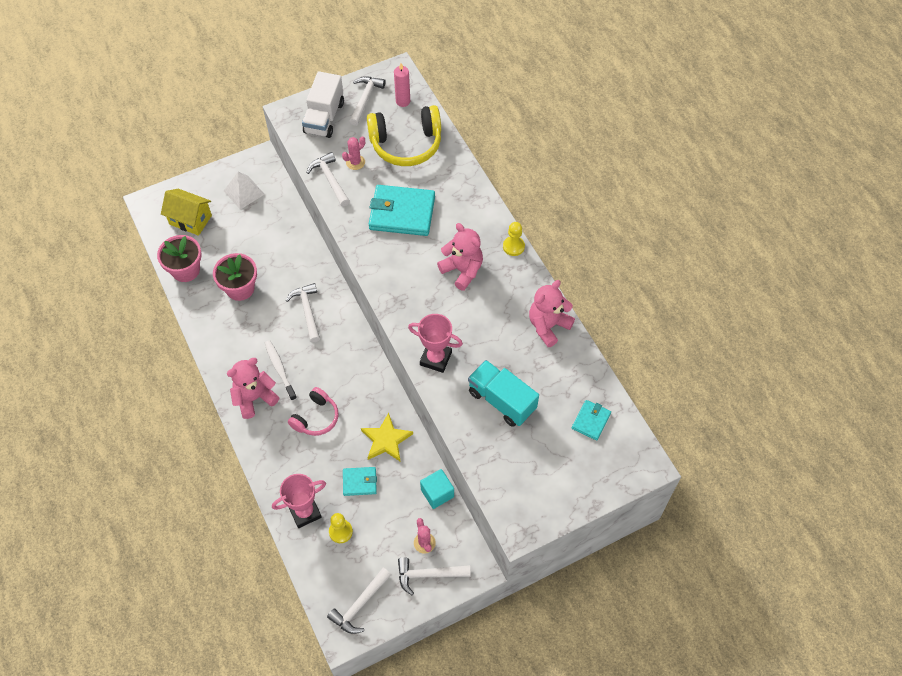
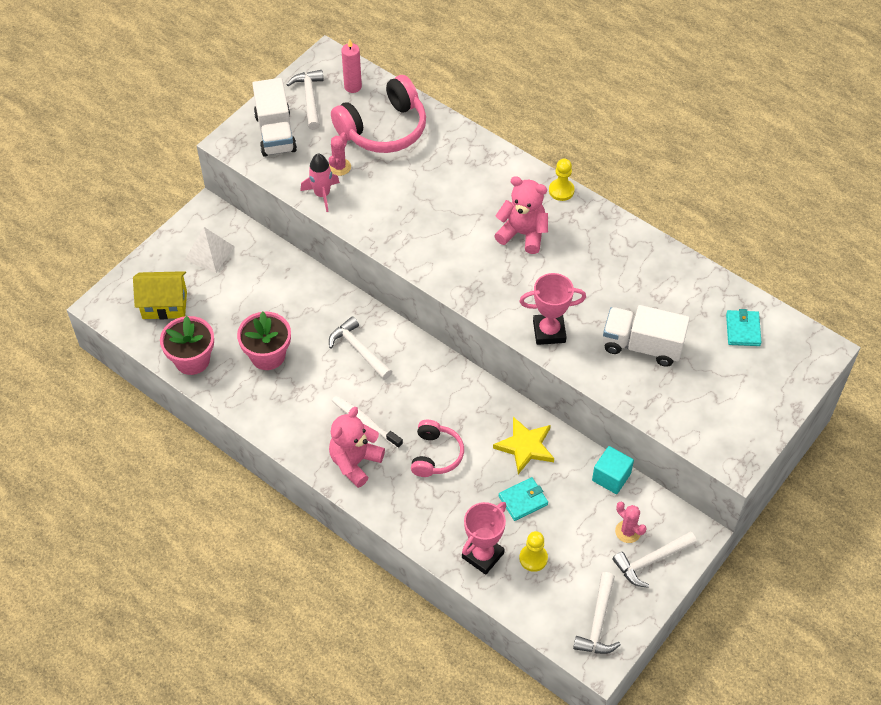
camera: 25 degrees left, 5 degrees down
white hammer [307,152,350,207] -> pink rocket [300,153,340,212]
yellow headphones [367,105,441,166] -> pink headphones [331,75,426,153]
turquoise wallet [369,185,435,236] -> none
turquoise truck [468,360,539,427] -> white truck [603,305,690,367]
pink teddy bear [529,280,575,347] -> none

